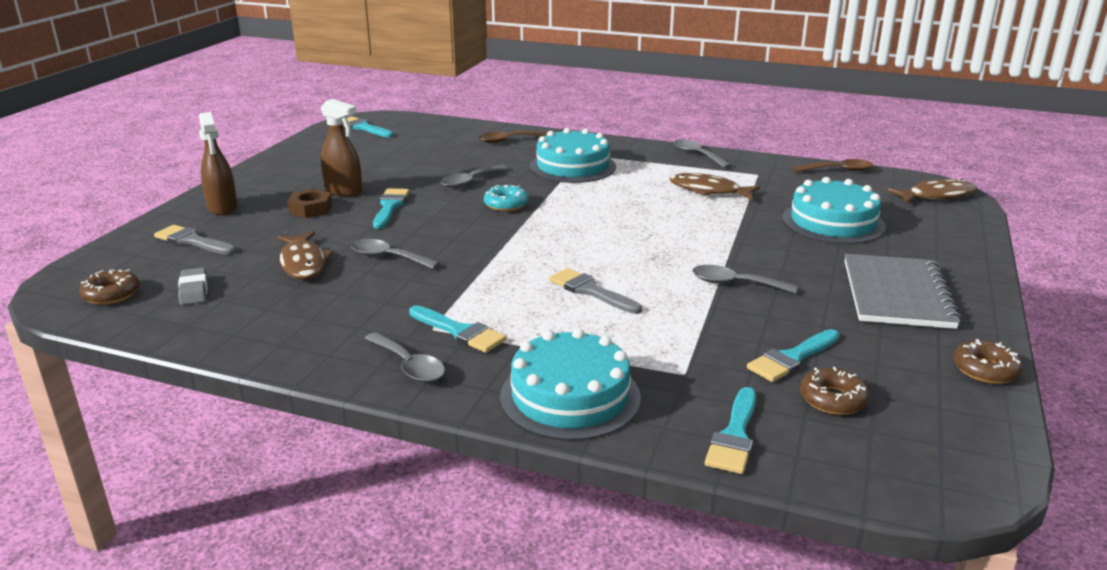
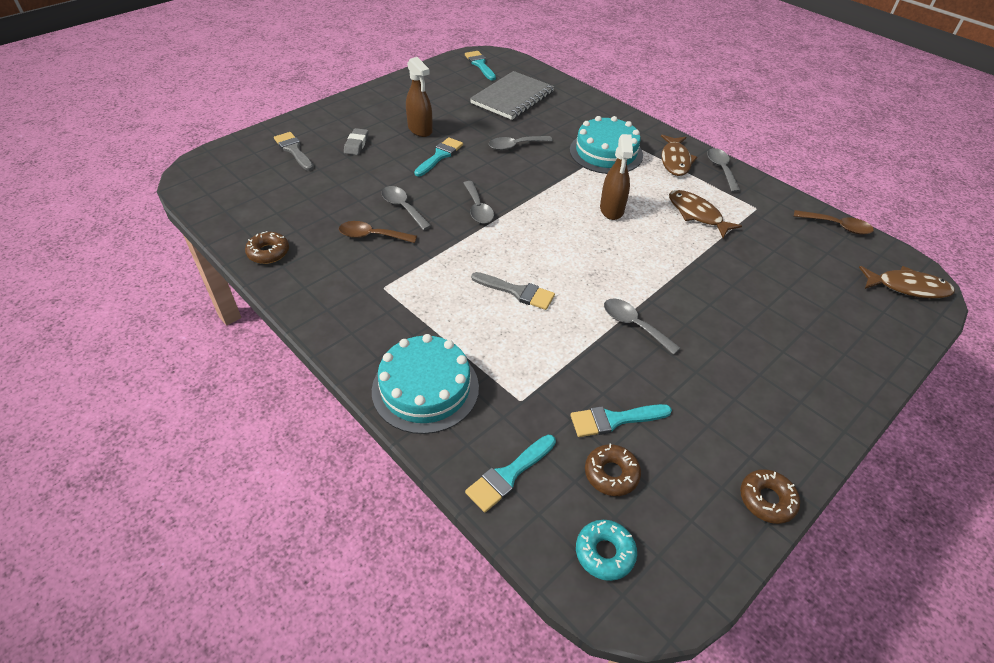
camera: 25 degrees right, 20 degrees up
brown donut [79,269,140,305] -> brown donut moved to [245,231,289,264]
grey eraser [178,267,207,305] -> grey eraser moved to [344,128,369,155]
brown spray bottle [199,112,238,215] -> brown spray bottle moved to [600,134,633,220]
brown fish [277,231,333,279] -> brown fish moved to [661,135,697,176]
brown nut [287,188,332,218] -> none
grey spoon [365,332,445,382] -> grey spoon moved to [464,181,494,224]
turquoise brush [409,305,506,353] -> none
brown spoon [479,131,547,143] -> brown spoon moved to [339,221,417,243]
turquoise donut [484,185,529,211] -> turquoise donut moved to [576,520,637,581]
grey brush [549,268,642,314] -> grey brush turned 135 degrees clockwise [471,272,555,310]
turquoise cake [782,177,886,244] -> none
grey notebook [845,254,961,329] -> grey notebook moved to [470,71,554,120]

